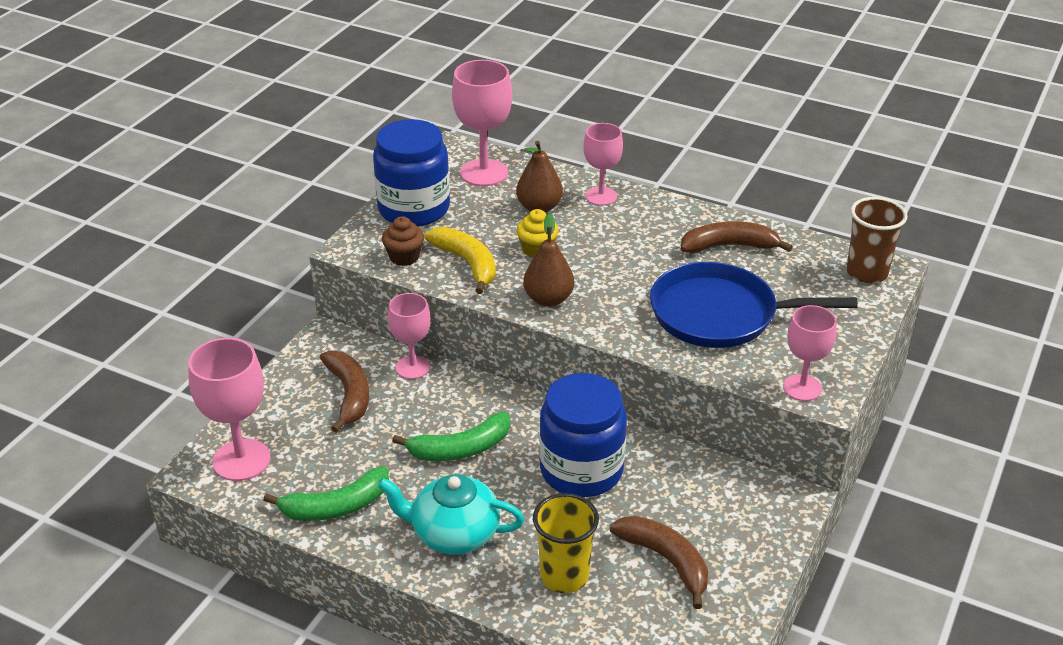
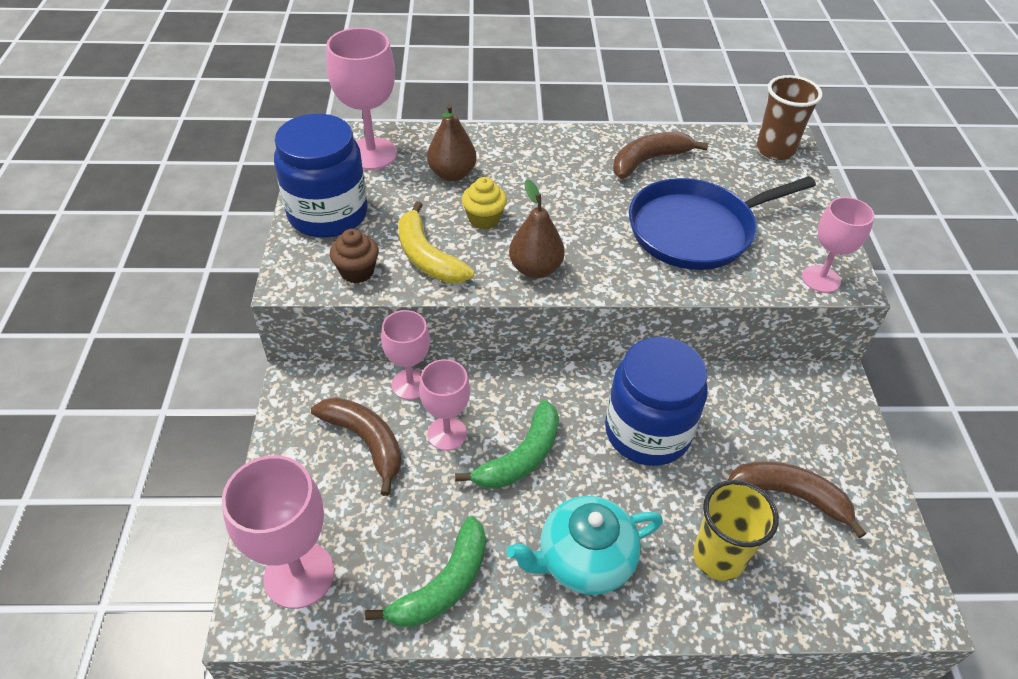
camera: 30 degrees left, 10 degrees up
yellow banana [424,227,496,294] -> yellow banana turned 150 degrees counterclockwise [398,201,474,283]
pink goblet [583,123,623,206] -> pink goblet moved to [419,359,470,451]

